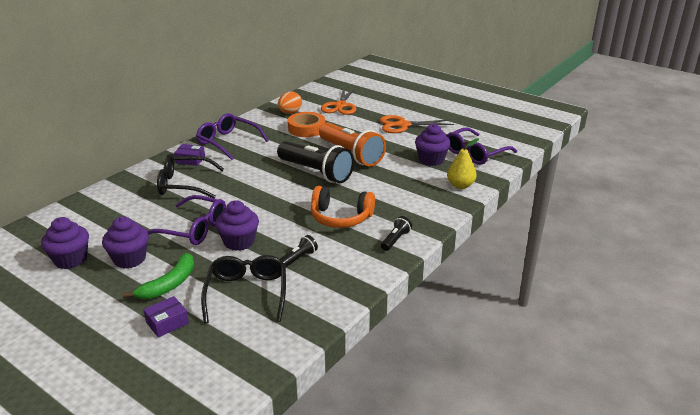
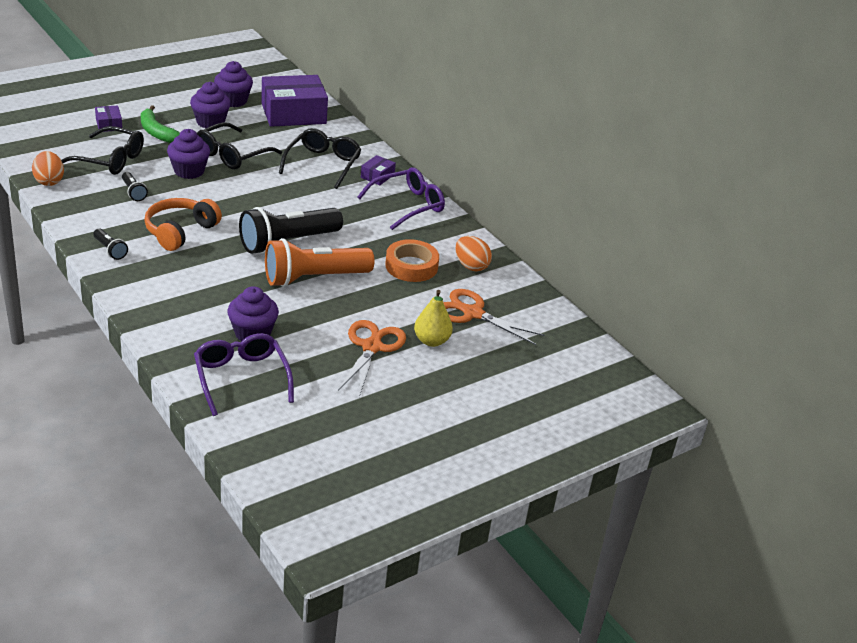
camera: 105 degrees right, 5 degrees up
purple glasses [147,195,226,245] -> black glasses [197,122,282,169]
yellow pear [447,138,479,189] -> yellow pear moved to [414,290,453,347]
none -> orange egg [32,151,64,186]
none -> purple box [261,75,328,127]

